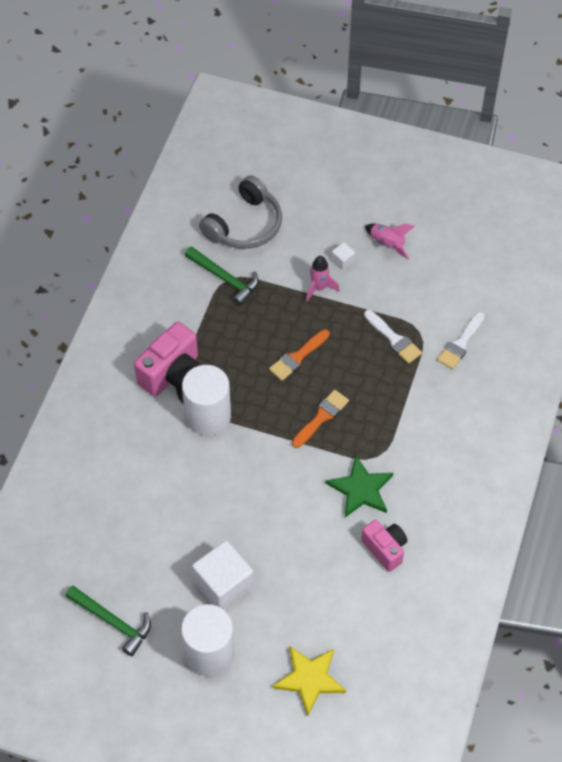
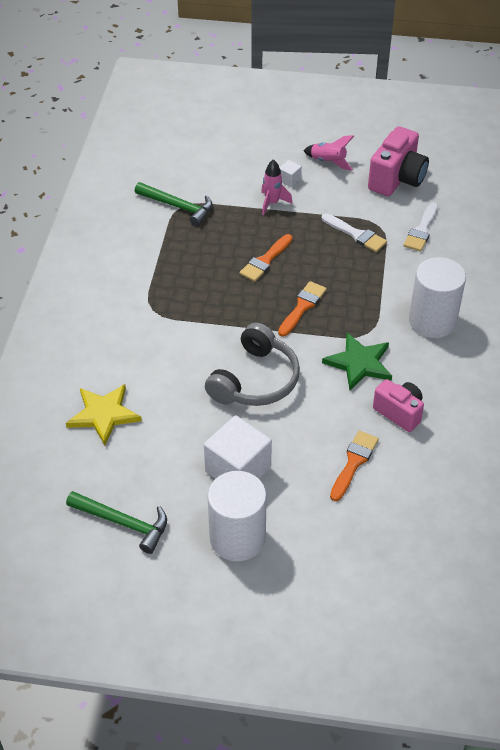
camera: 10 degrees left, 10 degrees down
pink camera [134,322,201,397] -> pink camera moved to [368,126,429,196]
white cylinder [182,365,231,436] -> white cylinder moved to [409,257,466,338]
grey headphones [199,176,282,249] -> grey headphones moved to [205,323,300,406]
yellow star [273,646,346,716] -> yellow star moved to [66,384,142,445]
none -> orange brush [330,431,379,501]

